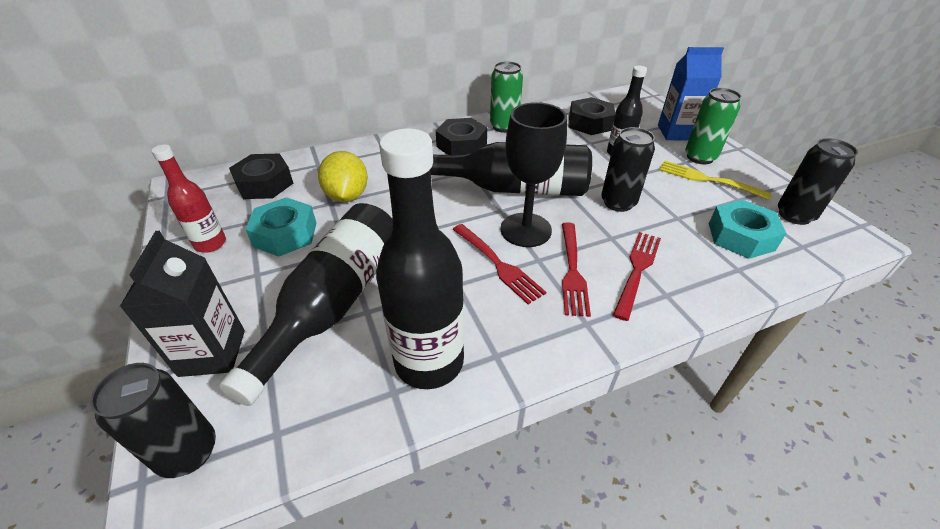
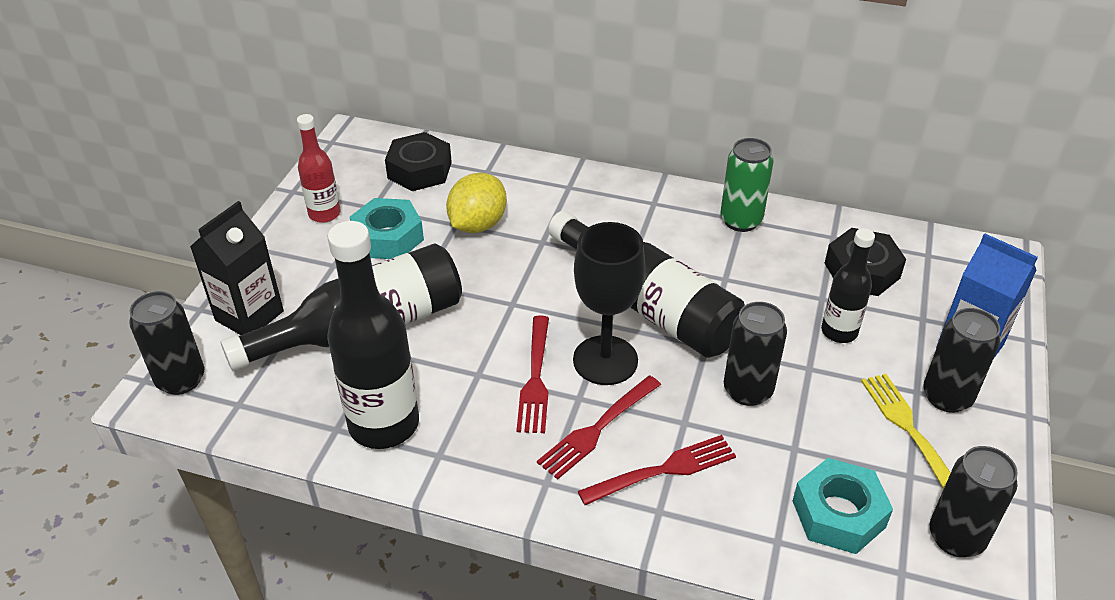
camera: 40 degrees right, 0 degrees up
black nut [436,118,487,155] -> none
green can [685,88,741,164] -> black can [923,308,1000,413]

